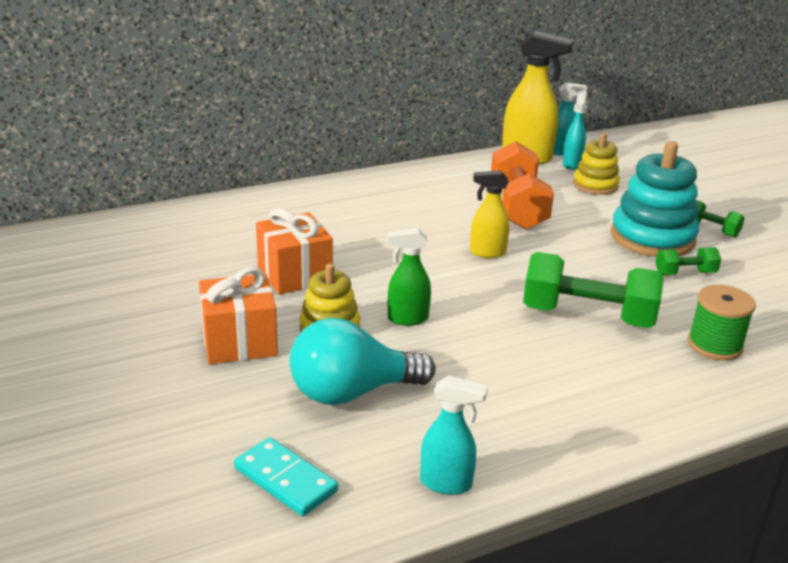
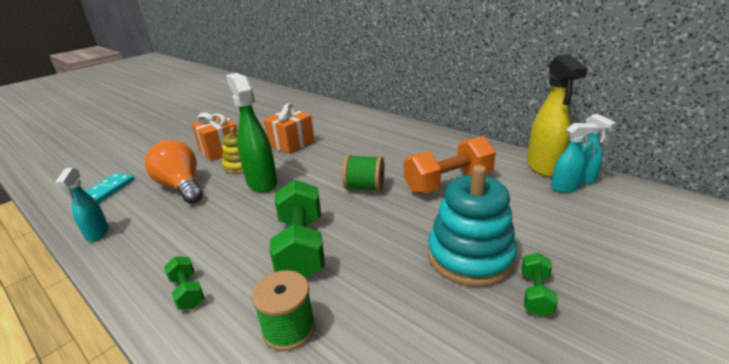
camera: 70 degrees right, 0 degrees up
turquoise light bulb [289,318,436,405] -> orange light bulb [145,140,203,204]
green spray bottle [387,228,431,326] -> green spray bottle [226,73,277,193], size x1.74
yellow spray bottle [470,171,510,258] -> green spool [342,155,385,191]
yellow stacking toy [573,133,620,195] -> none
green dumbbell [655,247,721,275] -> green dumbbell moved to [164,256,205,310]

